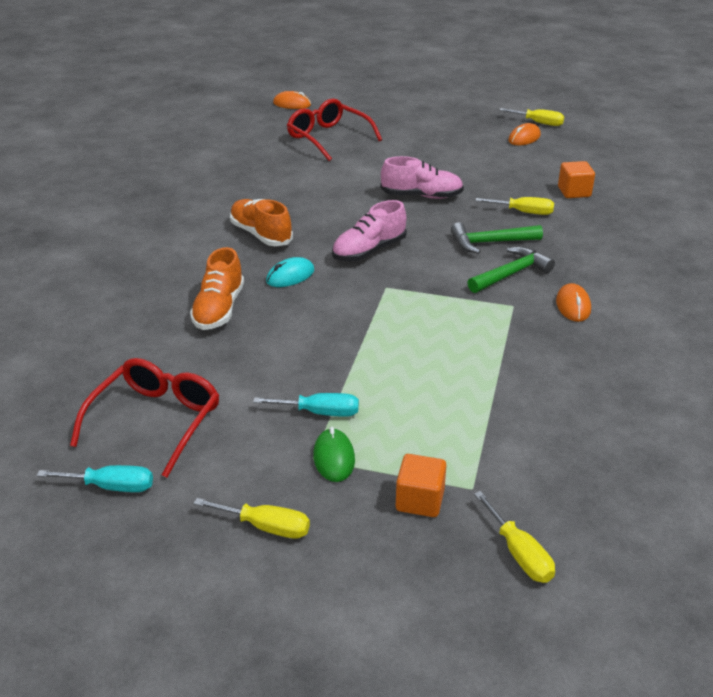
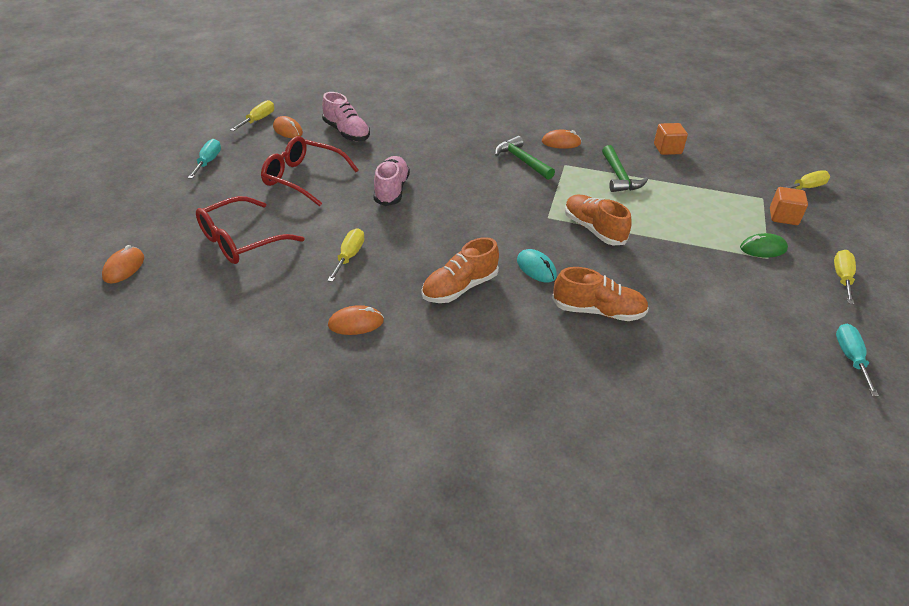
camera: 90 degrees left, 5 degrees up
red glasses [70,358,219,478] -> red glasses moved to [261,136,359,206]
turquoise screwdriver [253,393,359,417] -> turquoise screwdriver moved to [188,139,221,179]
pink shoe [332,200,407,261] -> pink shoe moved to [322,92,370,141]
green hammer [451,222,543,254] -> green hammer moved to [602,145,648,192]
yellow screwdriver [476,197,554,215] -> yellow screwdriver moved to [327,228,364,282]
orange cube [558,161,595,198] -> orange cube moved to [654,123,688,155]
none -> orange mouse [328,305,384,335]
none -> orange shoe [565,194,632,245]

